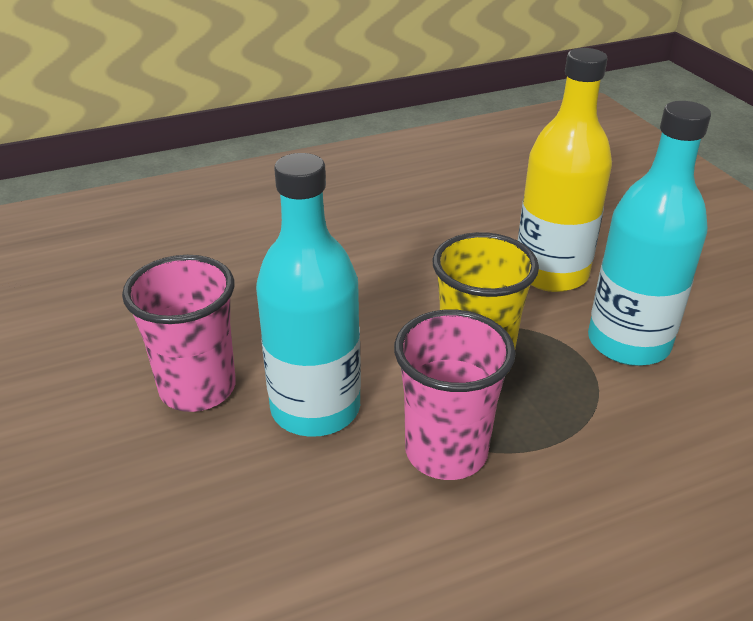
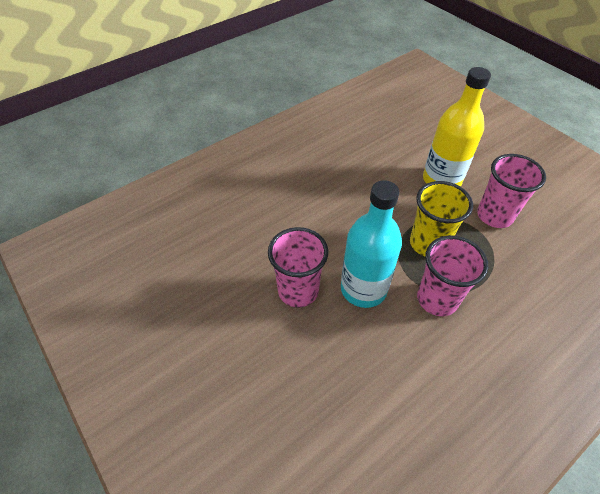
camera: 15 degrees left, 15 degrees up
turquoise bottle [588,101,711,366] -> pink cup [477,154,546,228]

